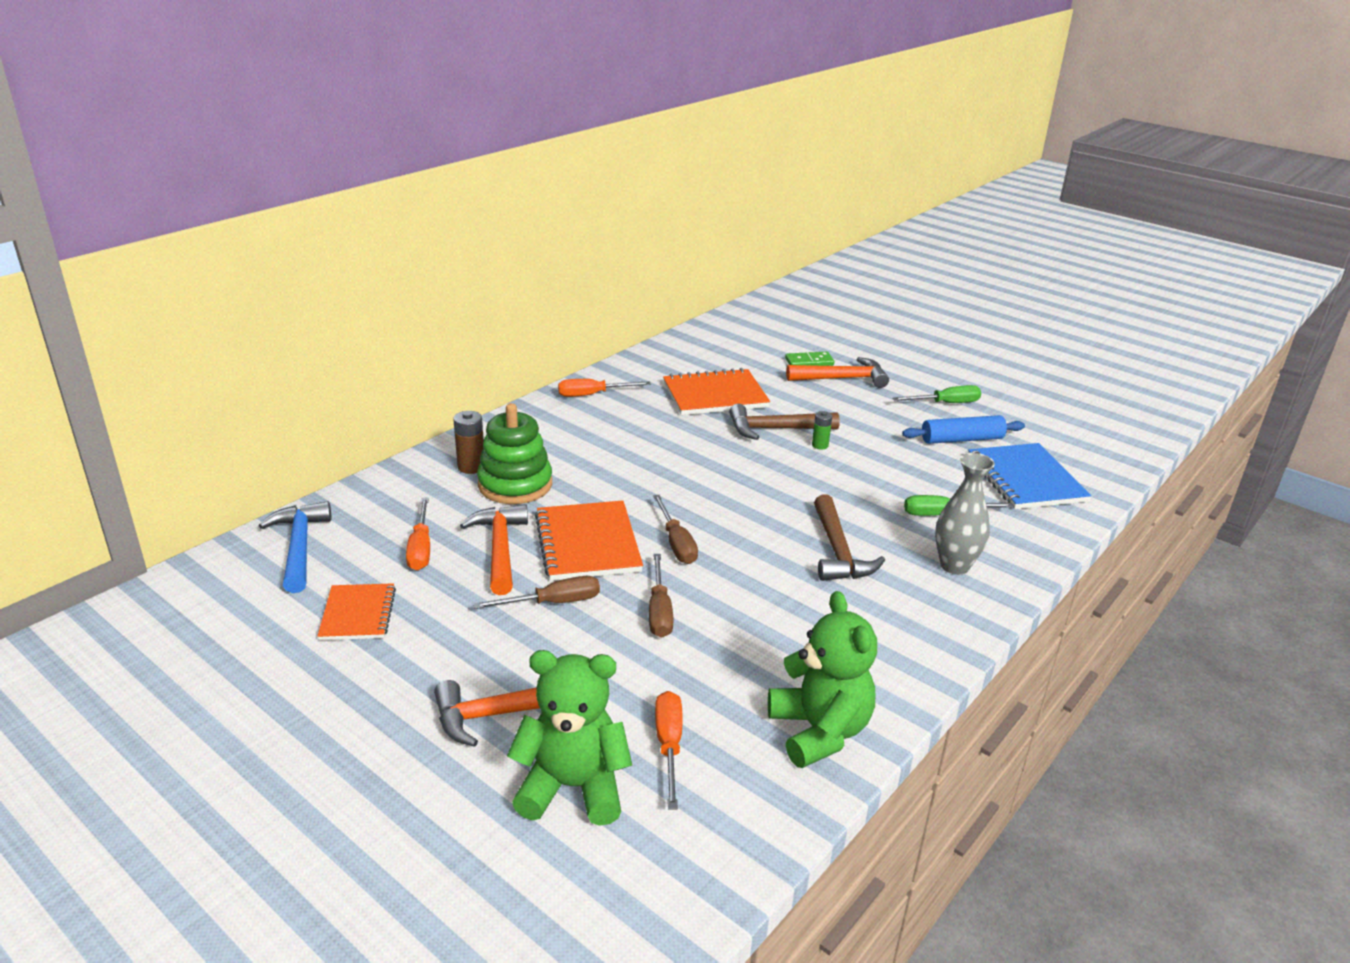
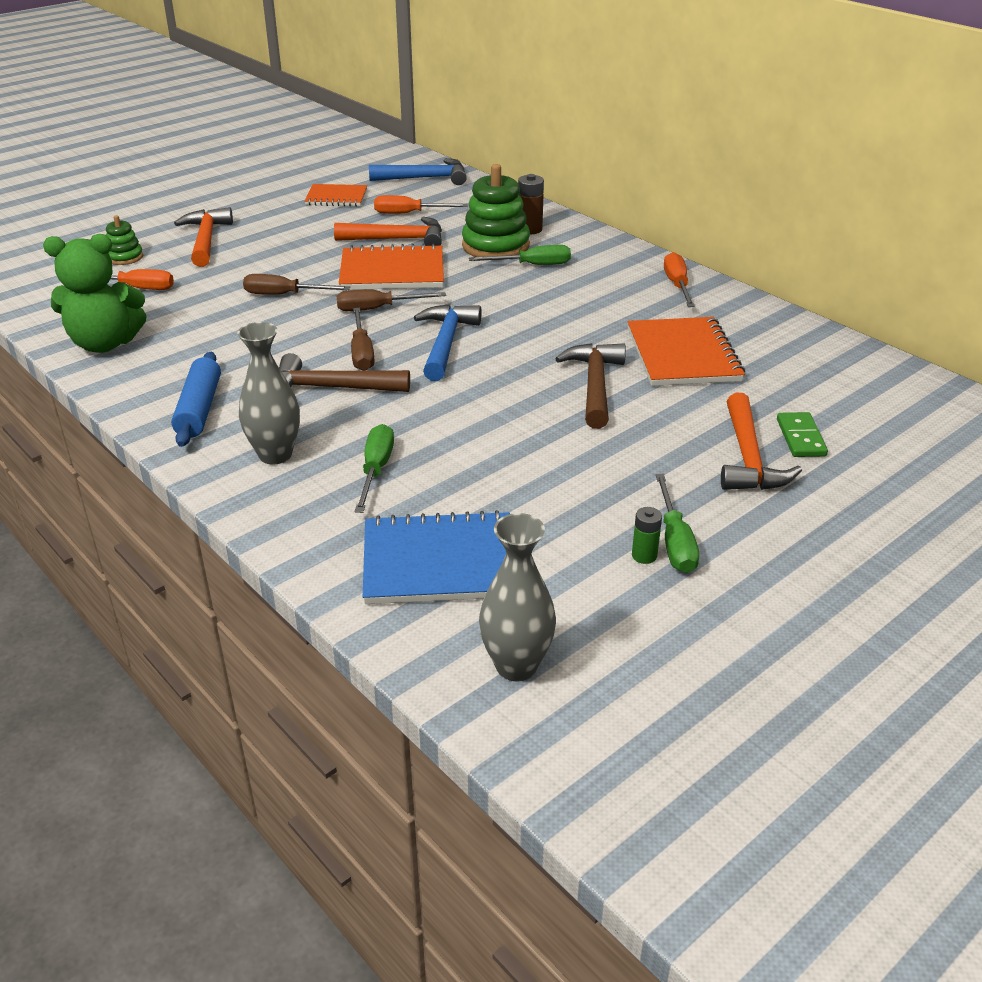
camera: 100 degrees right, 5 degrees up
brown screwdriver [473,576,600,609] -> brown screwdriver moved to [351,308,374,371]
green teddy bear [507,650,632,826] -> green stacking toy [106,215,143,265]
green battery [812,411,832,450] -> green battery moved to [632,507,662,564]
blue rolling pin [902,415,1025,444] -> blue rolling pin moved to [171,352,221,447]
none -> blue hammer [414,304,481,381]
none -> green screwdriver [469,245,571,265]
none -> grey vase [479,513,556,681]

